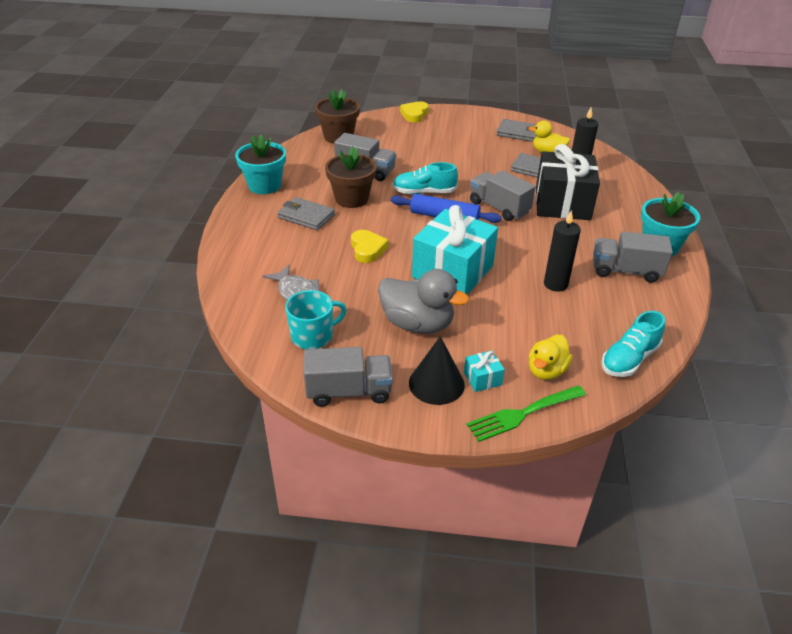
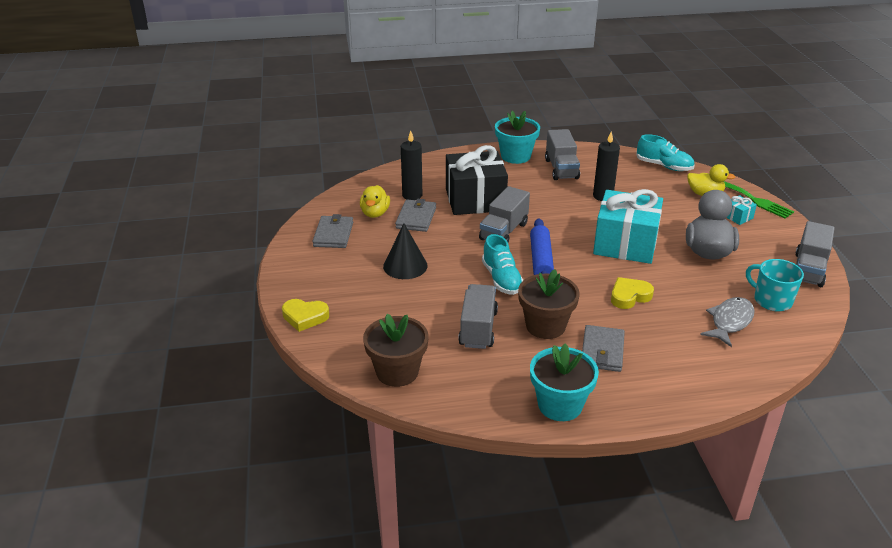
camera: 105 degrees left, 5 degrees down
grey truck [304,347,393,407] -> grey truck turned 135 degrees counterclockwise [795,221,835,287]
black cone [409,336,465,405] -> black cone moved to [383,223,428,279]

